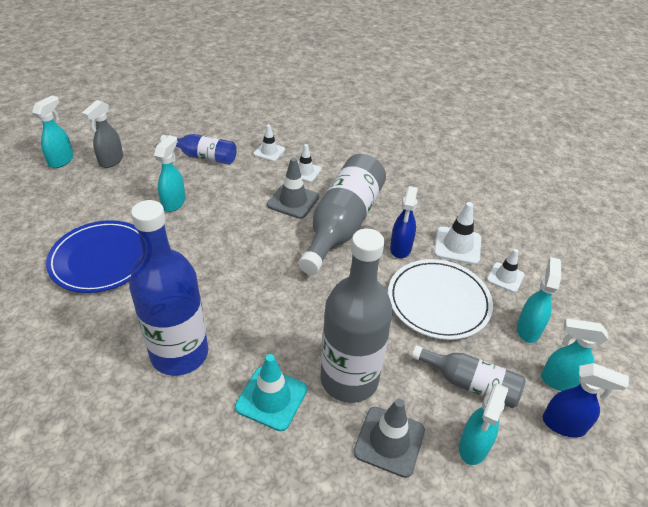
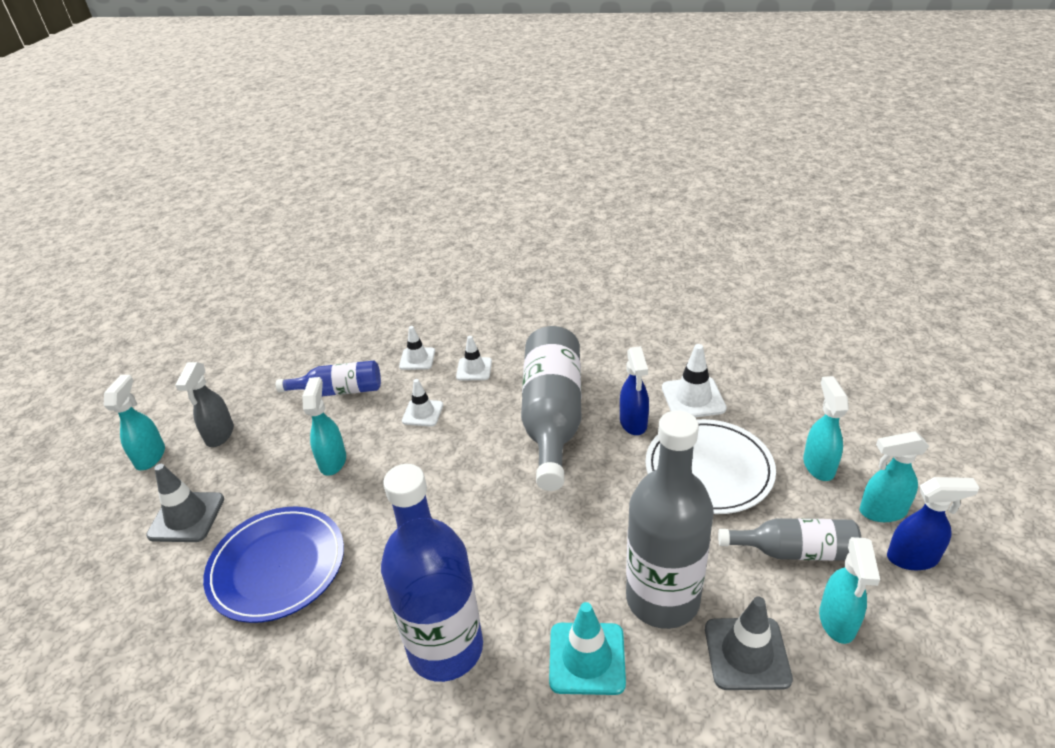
camera: 15 degrees left, 5 degrees down
grey traffic cone [267,157,319,219] -> grey traffic cone moved to [146,464,224,542]
white traffic cone [487,249,524,293] -> white traffic cone moved to [402,379,443,427]

